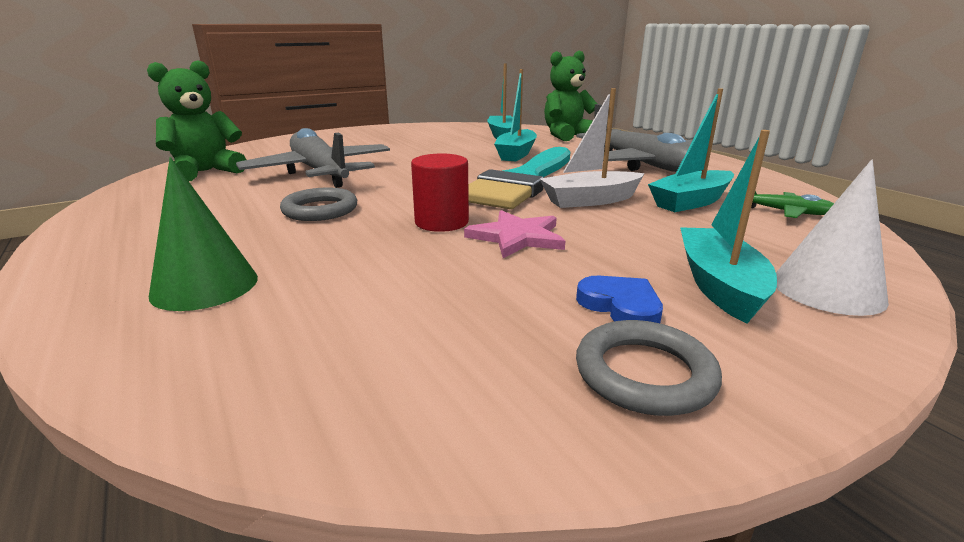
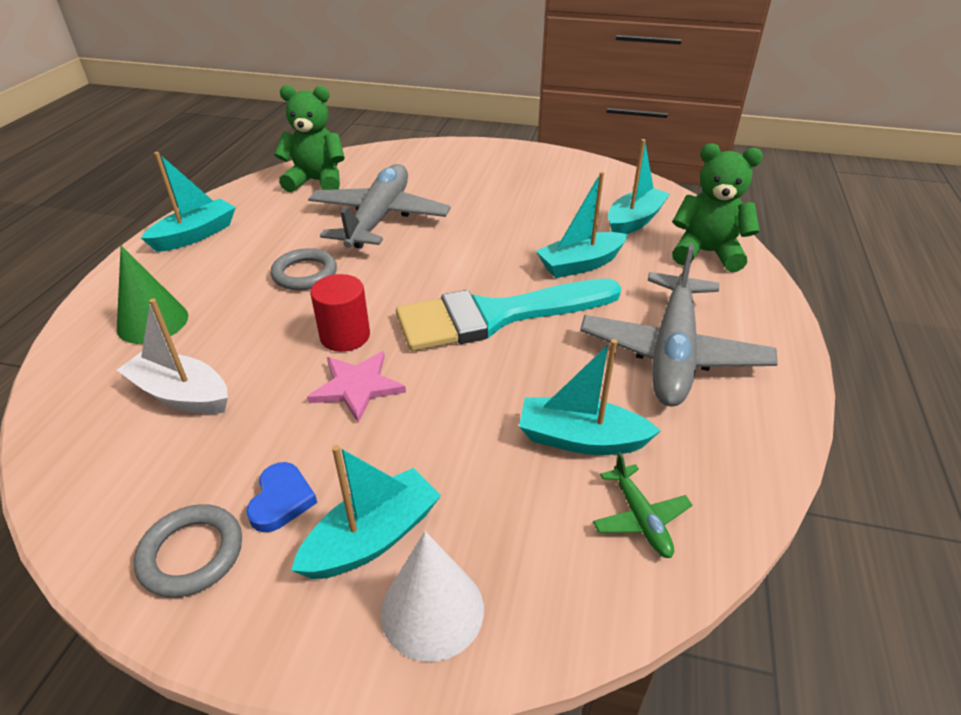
camera: 45 degrees right, 15 degrees up
white boat [540,88,645,208] -> white boat moved to [117,298,228,414]
none -> turquoise boat [141,152,236,252]

